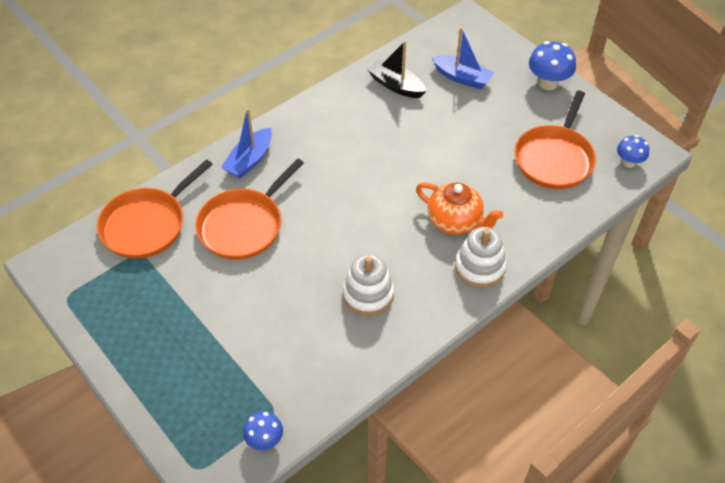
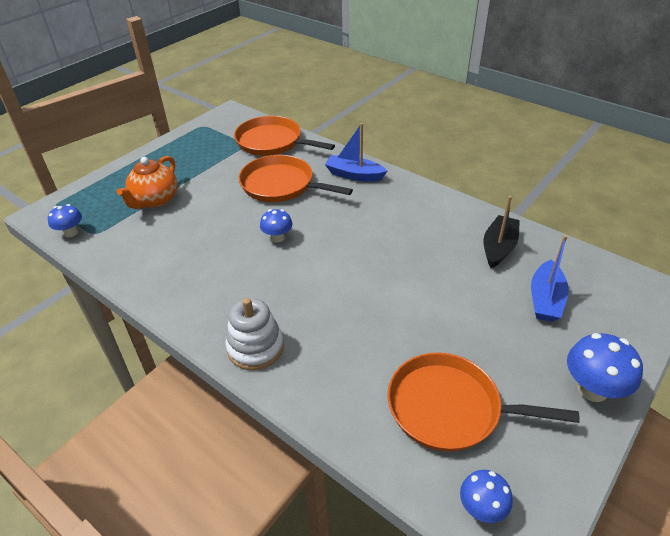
camera: 80 degrees right, 10 degrees down
white stacking toy [343,254,394,316] -> none
orange teapot [416,182,503,235] -> orange teapot moved to [117,156,178,209]
none -> blue mushroom [260,209,292,243]

